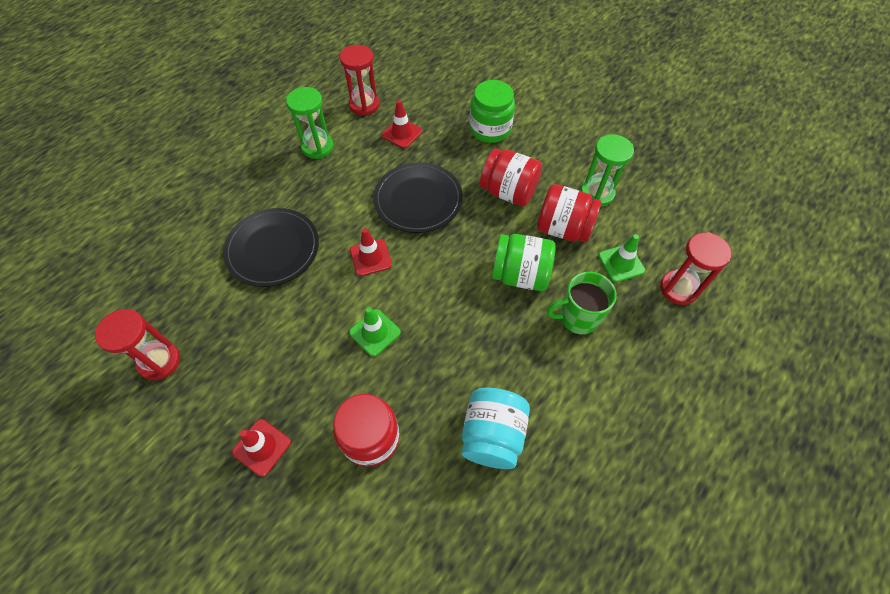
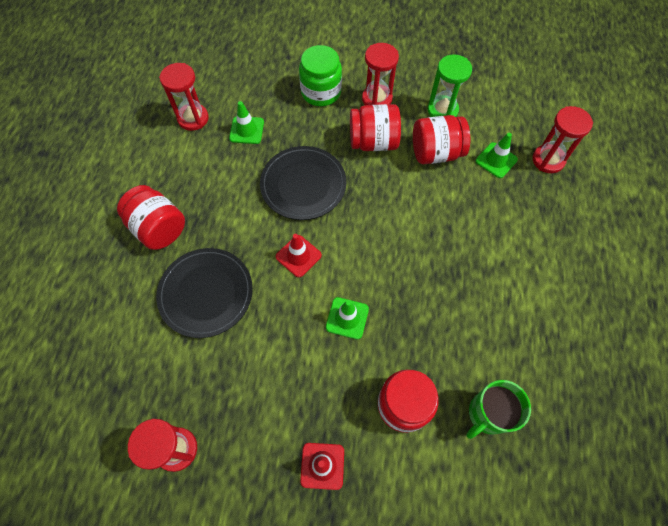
camera: 30 degrees left, 5 degrees up
green hourglass [286,87,334,159] -> none
red traffic cone [382,100,422,149] -> green traffic cone [229,101,264,144]
turquoise jar [462,388,530,469] -> none
green jar [492,234,556,291] -> none
green mug [547,272,616,335] -> green mug moved to [466,380,531,439]
none -> red jar [117,185,185,250]
none -> red hourglass [362,43,399,105]

